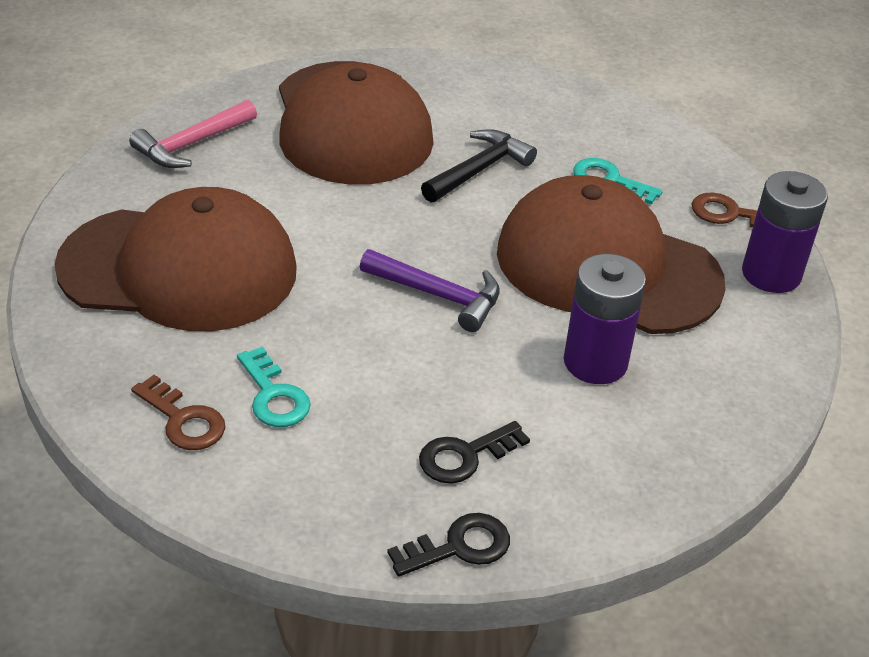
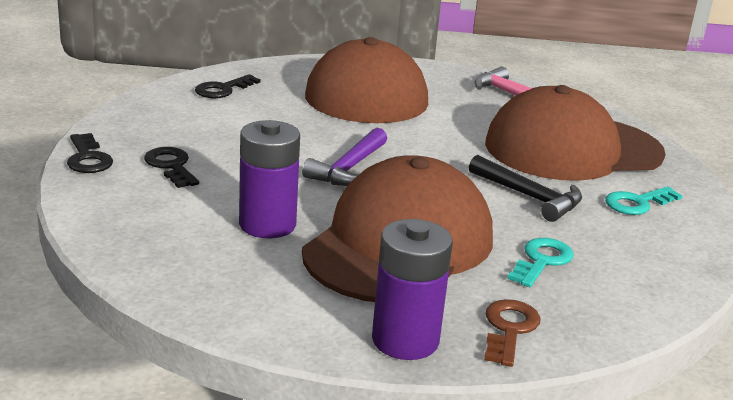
camera: 90 degrees right, 15 degrees down
brown key [131,375,225,450] -> black key [195,74,261,98]
turquoise key [237,347,311,427] -> turquoise key moved to [605,187,683,215]

